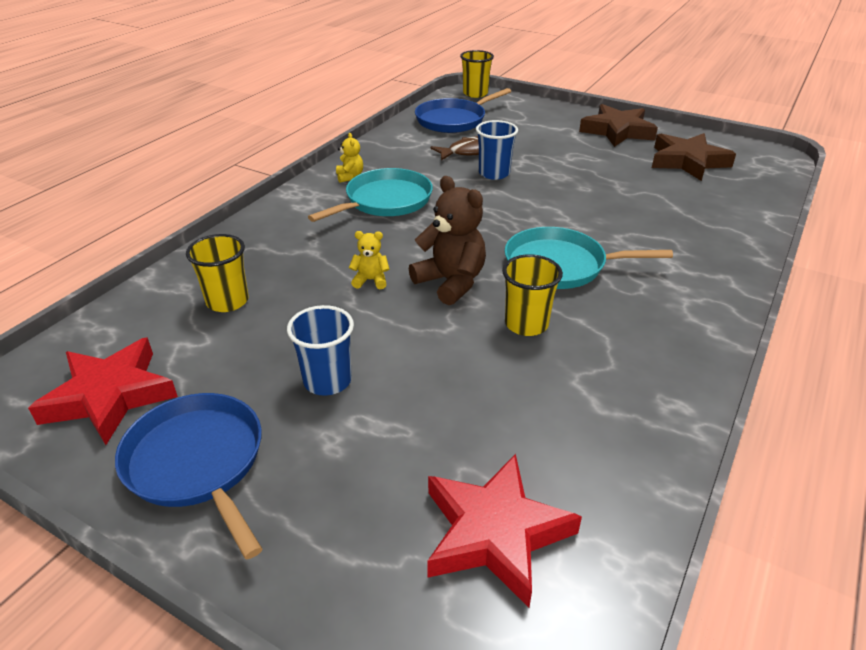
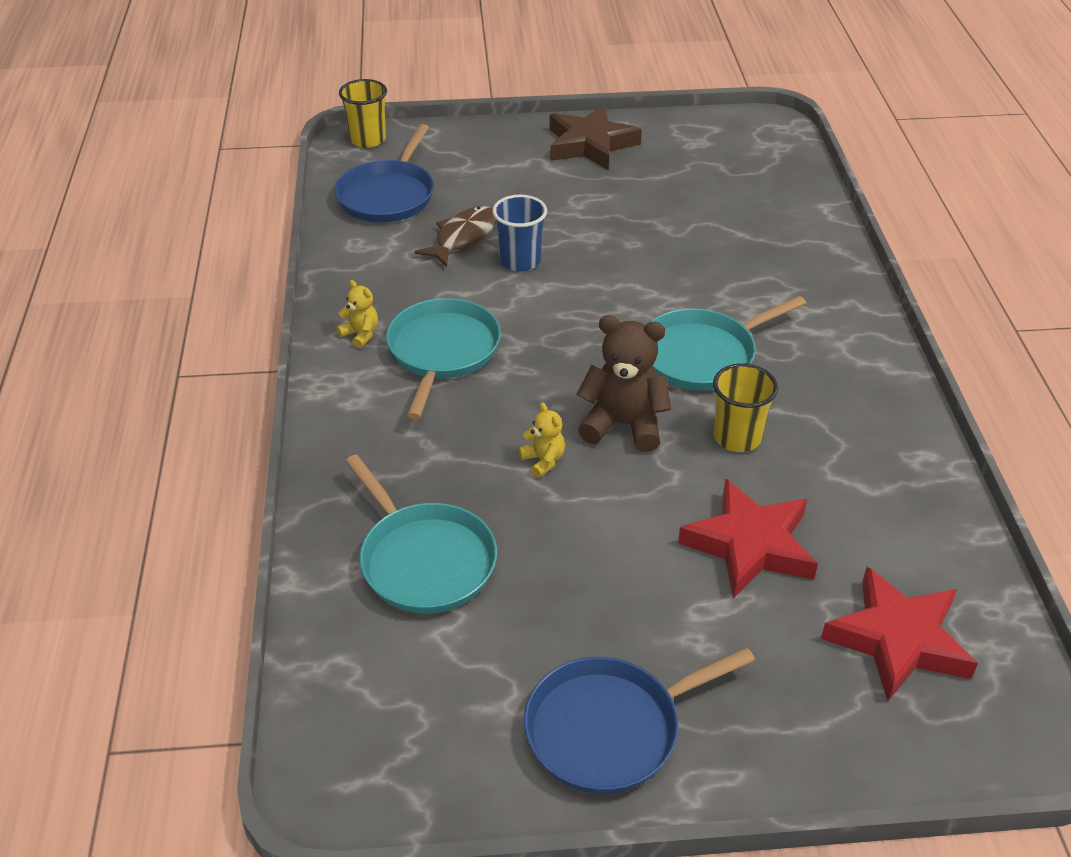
camera: 35 degrees left, 5 degrees up
red star [28,337,178,445] -> red star moved to [678,479,818,598]
blue pan [115,393,262,559] -> blue pan turned 45 degrees counterclockwise [524,648,755,794]
yellow cup [186,234,249,312] -> turquoise pan [345,454,497,614]
blue cup [287,305,354,396] -> none
yellow teddy bear [349,231,390,289] -> yellow teddy bear turned 90 degrees clockwise [519,403,565,478]
brown star [652,133,736,181] -> none

